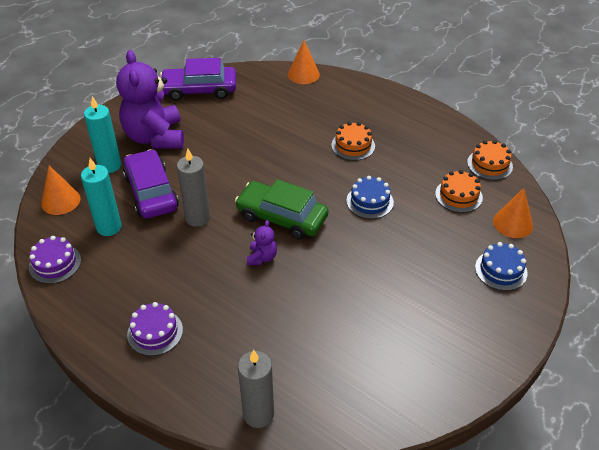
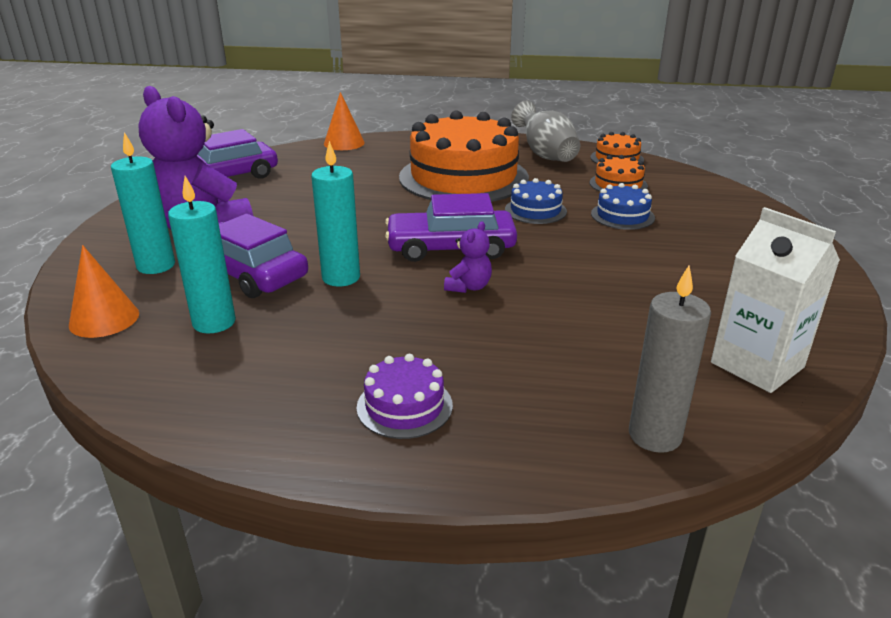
camera: 30 degrees left, 15 degrees down
purple cake [29,236,81,284] -> none
grey candle [177,148,210,227] -> turquoise candle [311,141,360,286]
green car [235,179,328,240] -> purple car [385,193,517,262]
purple teddy bear [247,220,277,265] -> purple teddy bear turned 45 degrees clockwise [444,221,492,293]
orange cake [332,122,375,160] -> orange cake [399,110,529,202], size x2.32
blue cake [475,242,528,291] -> blue cake moved to [591,183,655,230]
orange cone [493,188,533,238] -> none
none -> grey vase [511,100,580,162]
none -> white carton [711,207,840,393]

